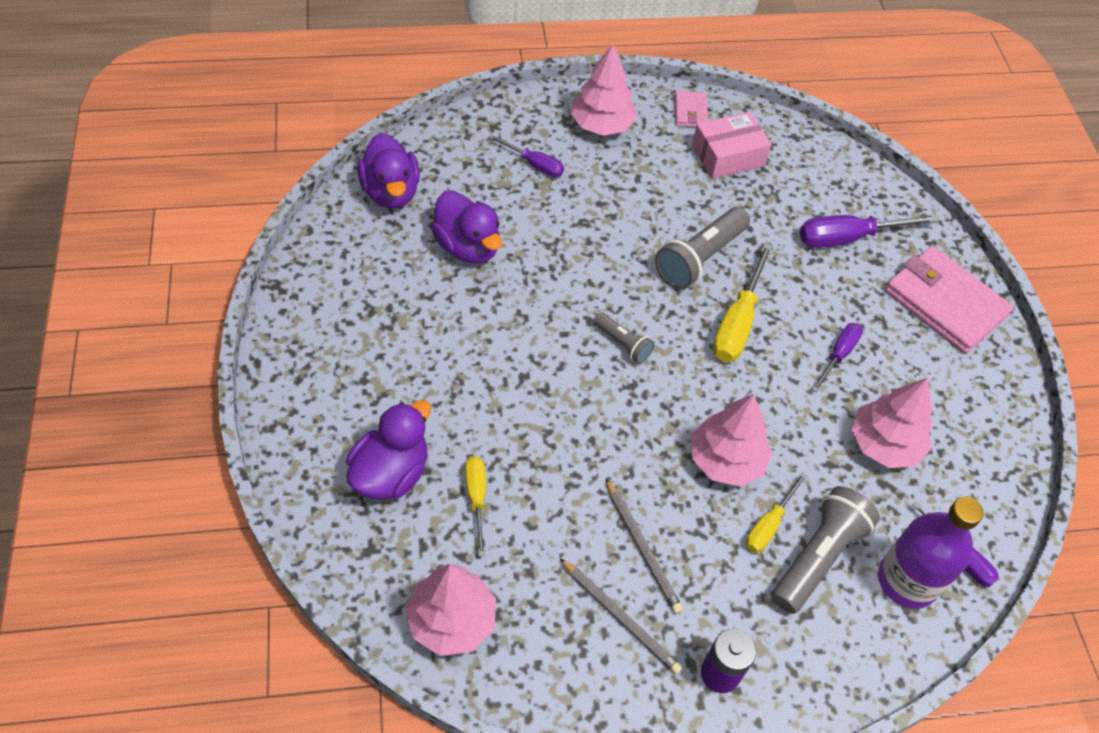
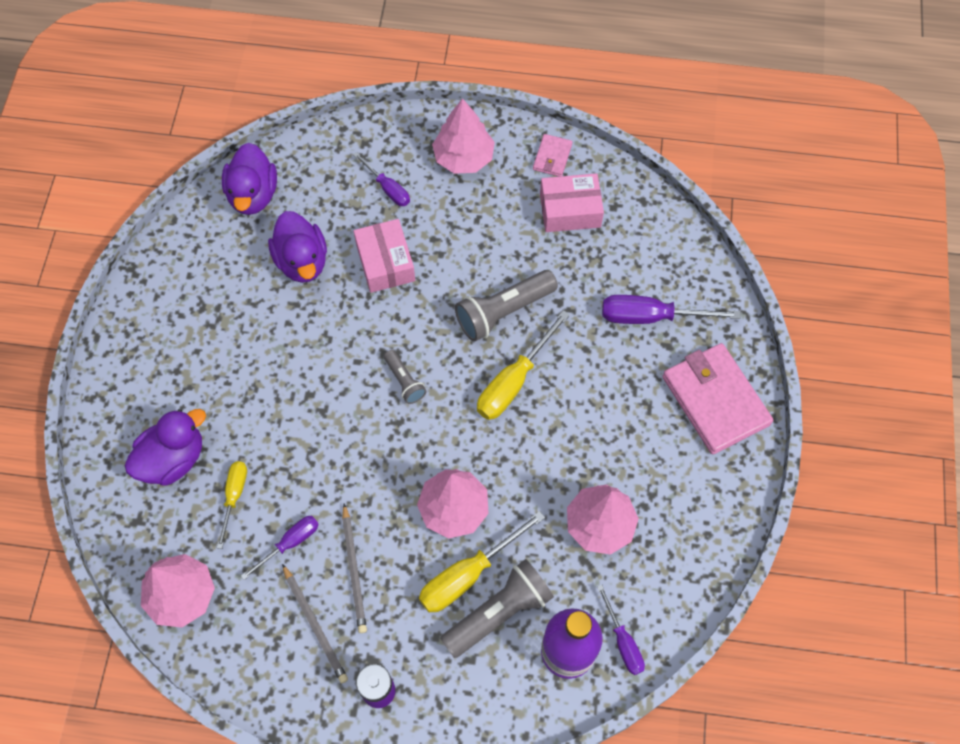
camera: 20 degrees right, 10 degrees up
yellow screwdriver [746,472,808,553] -> yellow screwdriver [419,511,545,612], size x1.64
purple screwdriver [812,323,863,392] -> purple screwdriver moved to [241,516,319,580]
none -> pink box [354,219,415,293]

